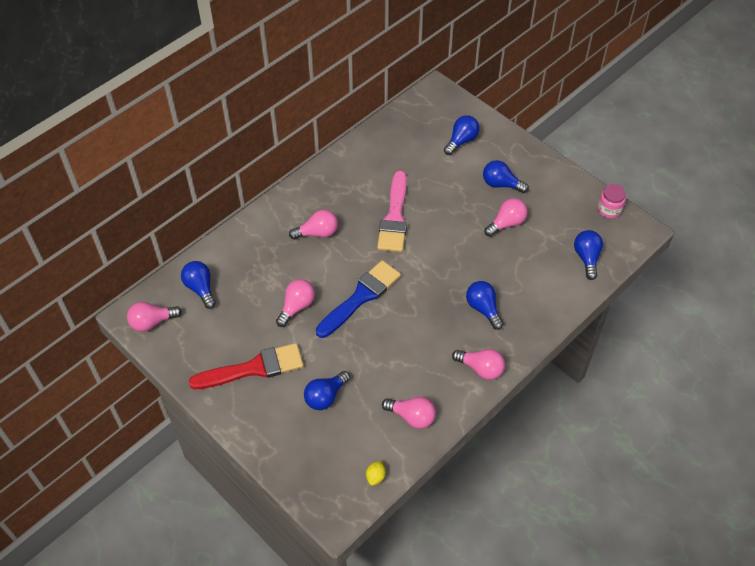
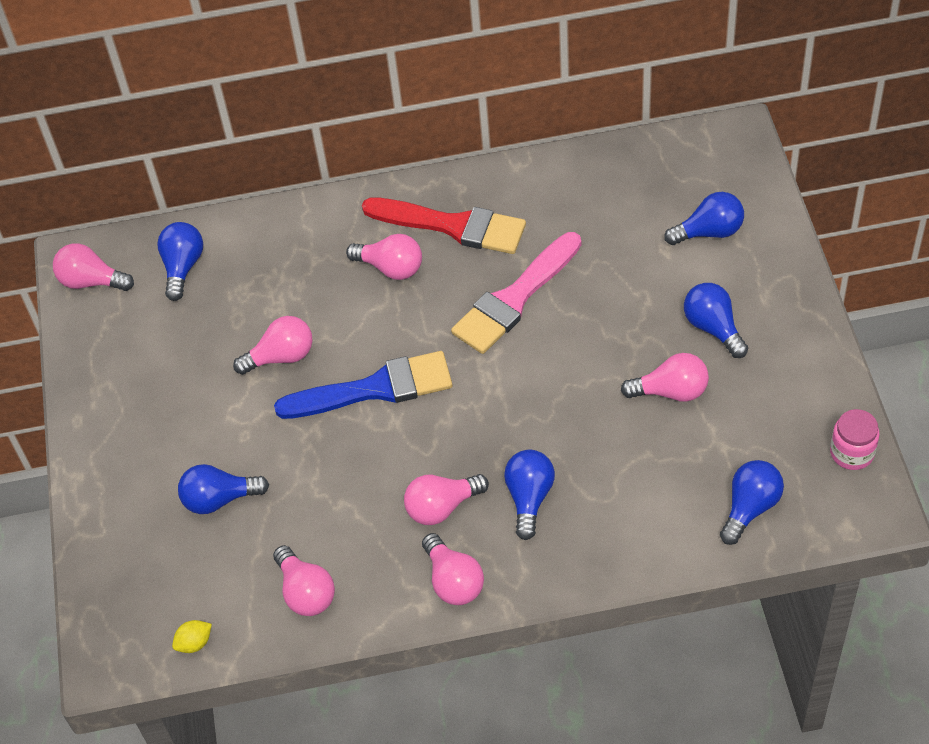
camera: 40 degrees right, 0 degrees up
red brush [189,343,304,389] -> red brush moved to [362,198,526,254]
none -> pink light bulb [404,474,489,525]

